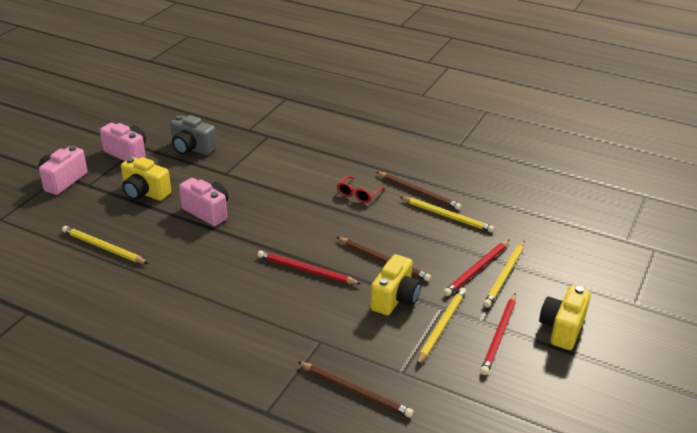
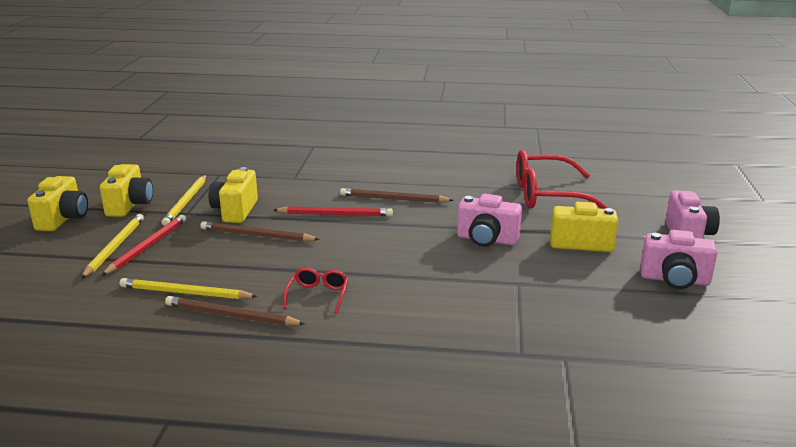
camera: 160 degrees right, 10 degrees down
yellow pencil [62,226,149,264] -> red glasses [517,150,608,209]
grey camera [170,115,217,156] -> none
brown pencil [298,362,414,418] -> brown pencil moved to [340,188,453,203]
red pencil [480,293,516,375] -> yellow camera [100,164,153,217]

